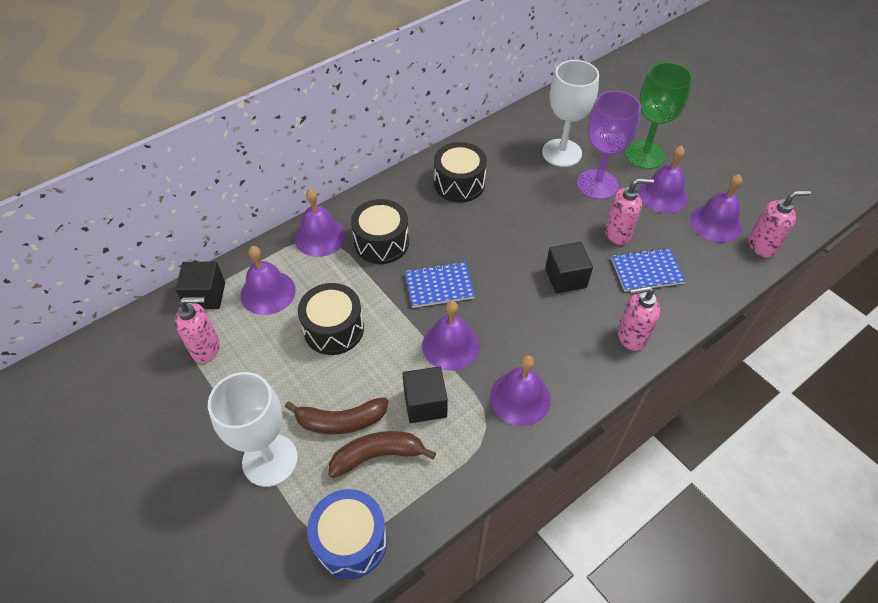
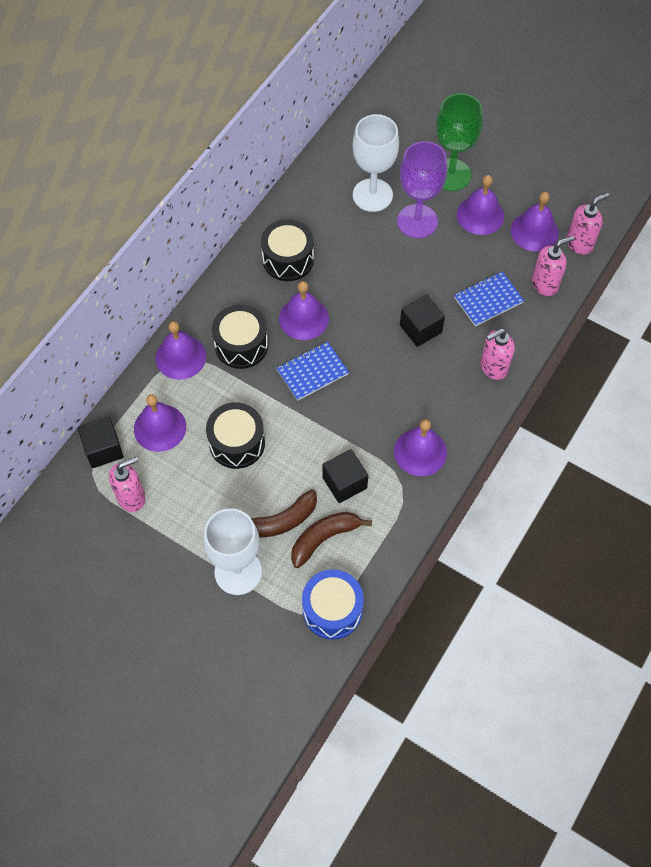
camera: 20 degrees left, 10 degrees up
purple bell [422,301,480,371] -> purple bell moved to [279,281,329,340]
pink soap dispenser [605,178,654,245] -> pink soap dispenser moved to [532,236,574,296]

